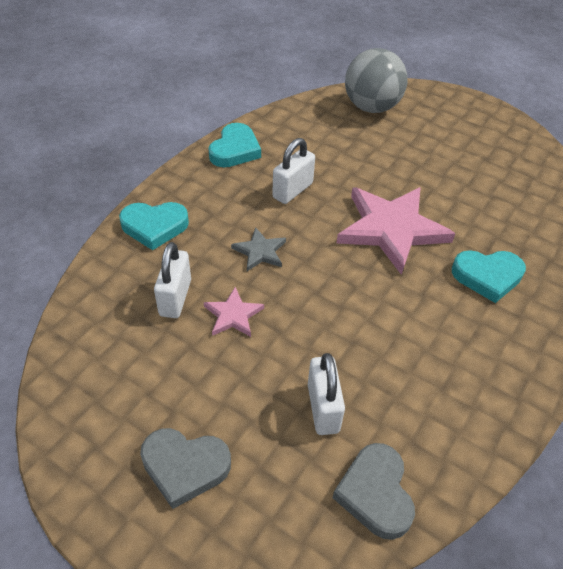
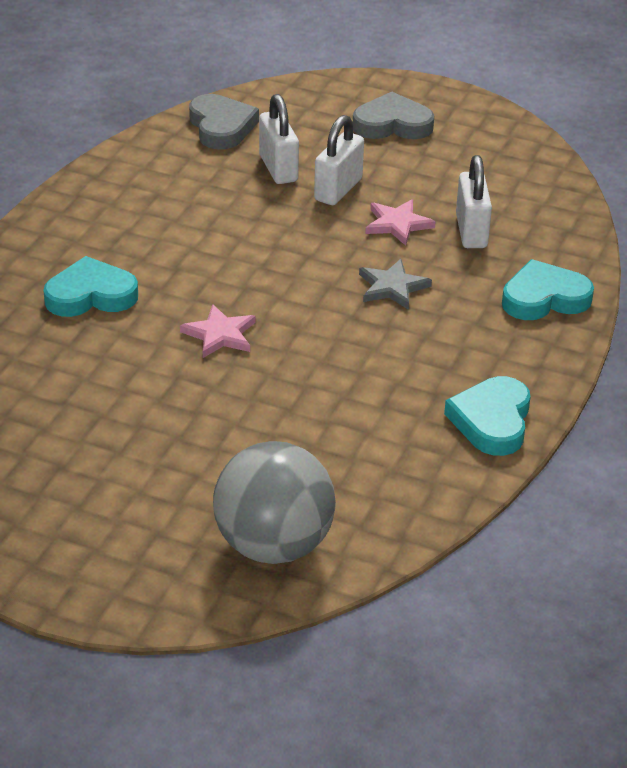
camera: 170 degrees right, 10 degrees down
white padlock [272,138,315,204] -> white padlock moved to [314,115,364,205]
pink star [337,187,455,275] -> pink star [180,304,256,358], size x0.47

